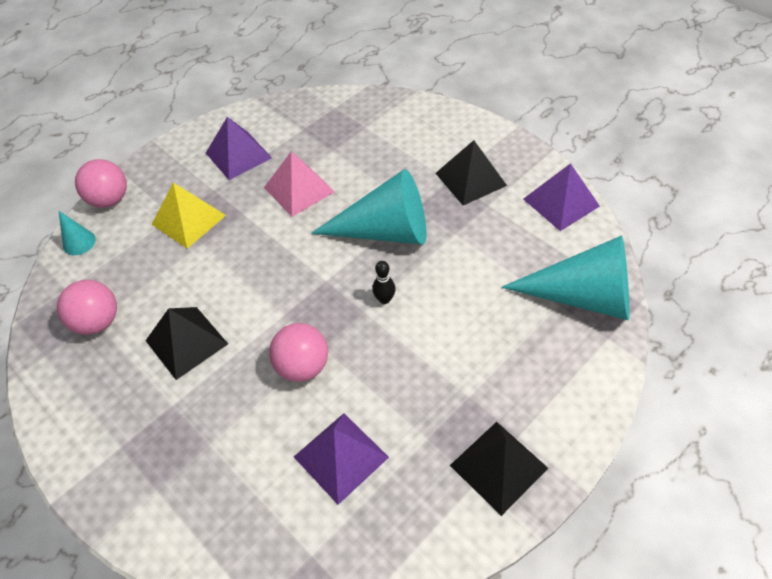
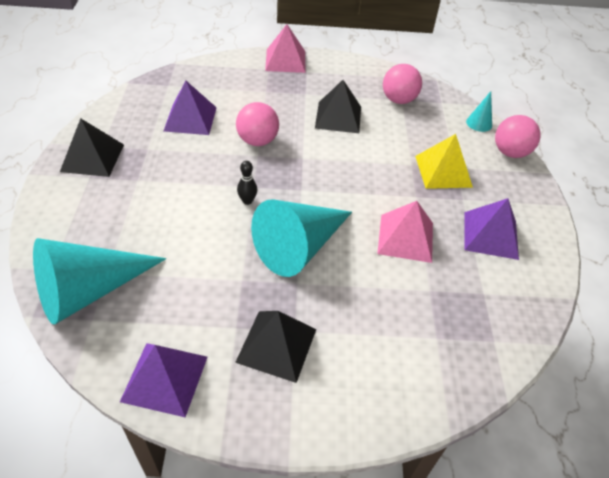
camera: 130 degrees right, 5 degrees down
none -> pink pyramid [265,24,305,73]

